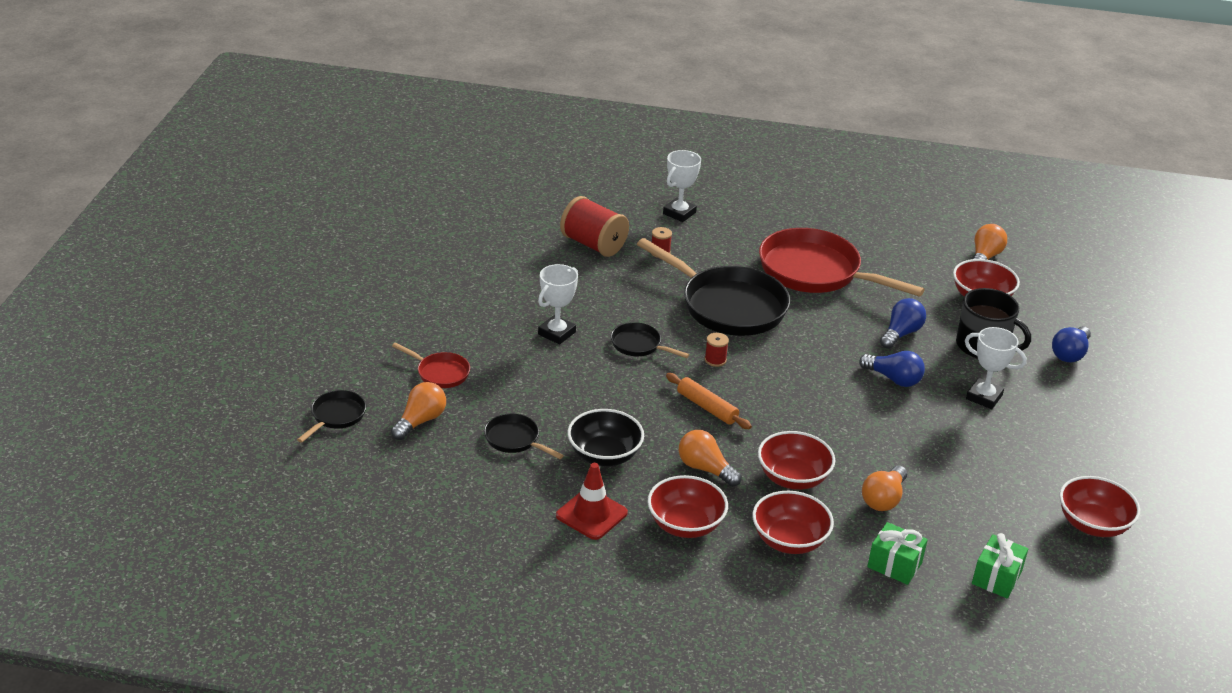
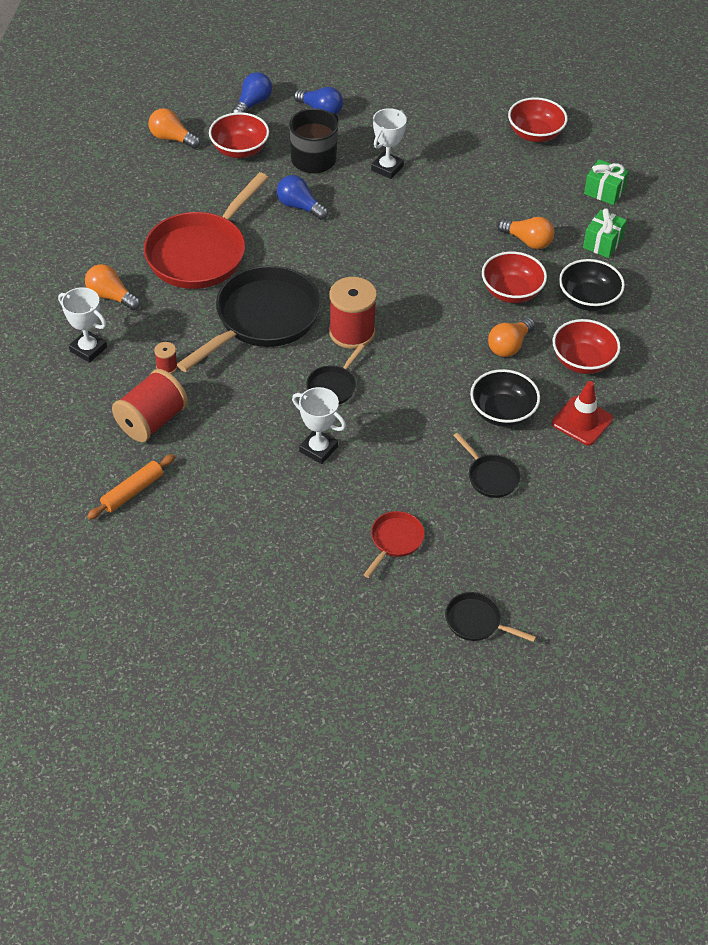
camera: 90 degrees left, 15 degrees up
orange light bulb [391,382,446,440] -> orange light bulb moved to [85,264,140,310]
black pan [484,414,564,459] -> black pan turned 75 degrees counterclockwise [453,433,521,498]
orange rolling pin [666,373,752,429] -> orange rolling pin moved to [87,454,175,520]
red spool [705,333,729,367] -> red spool [329,277,377,349], size x2.22
red bowl [752,491,834,554] -> black bowl [559,259,625,311]
blue light bulb [859,351,925,387] -> blue light bulb moved to [232,72,272,113]

